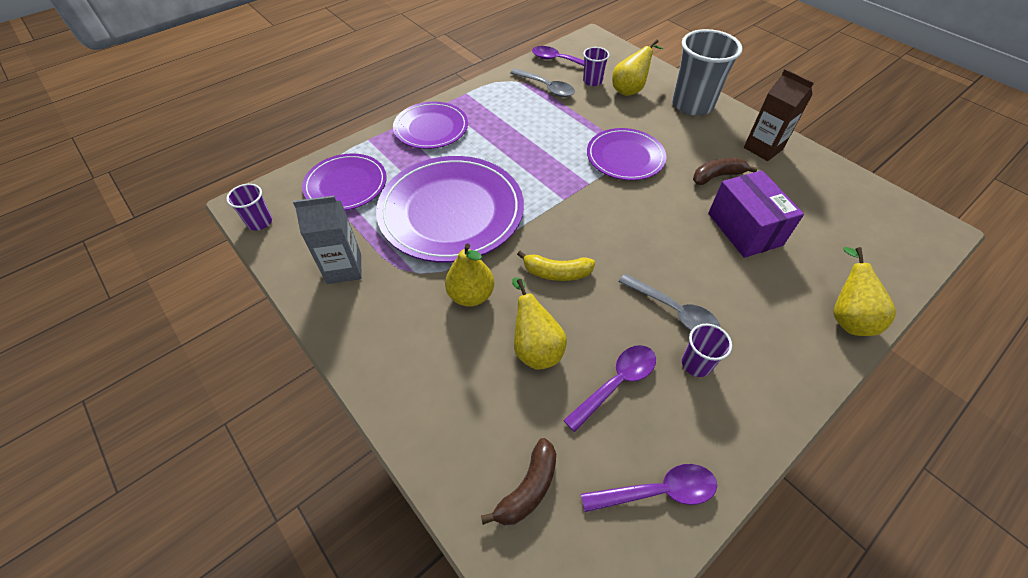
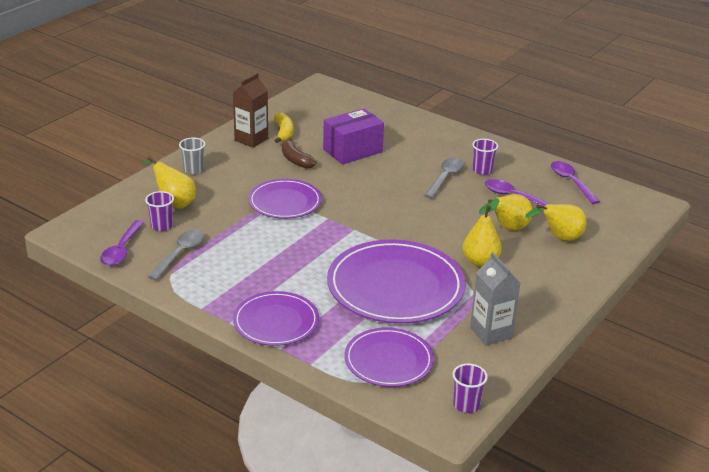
camera: 105 degrees left, 20 degrees down
brown banana [481,438,556,525] -> none
yellow banana [517,250,595,281] -> yellow banana moved to [273,112,294,143]
grey cup [672,29,742,116] -> grey cup [179,138,205,174], size x0.49
yellow pear [834,247,896,336] -> yellow pear moved to [525,204,587,241]

